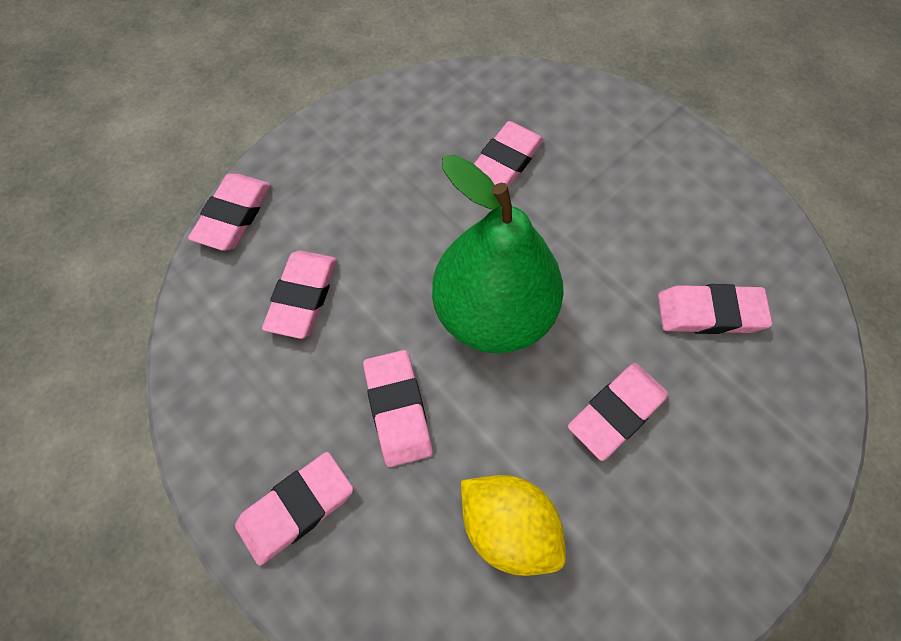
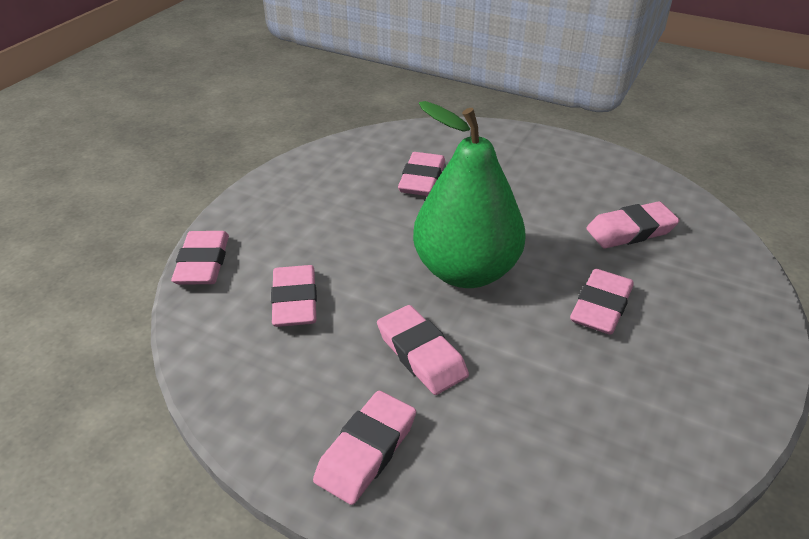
camera: 20 degrees left, 25 degrees down
yellow lemon [461,475,566,576] -> none

